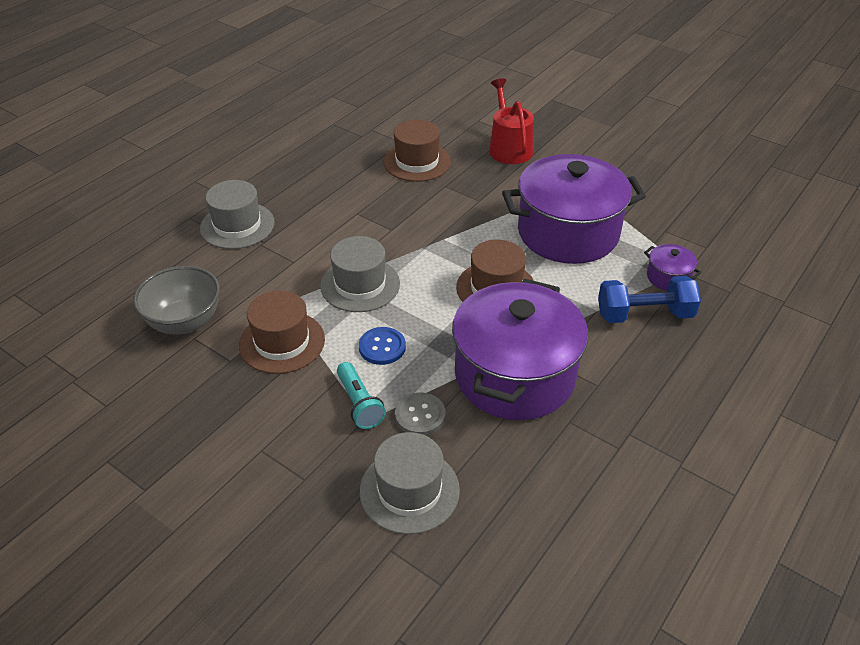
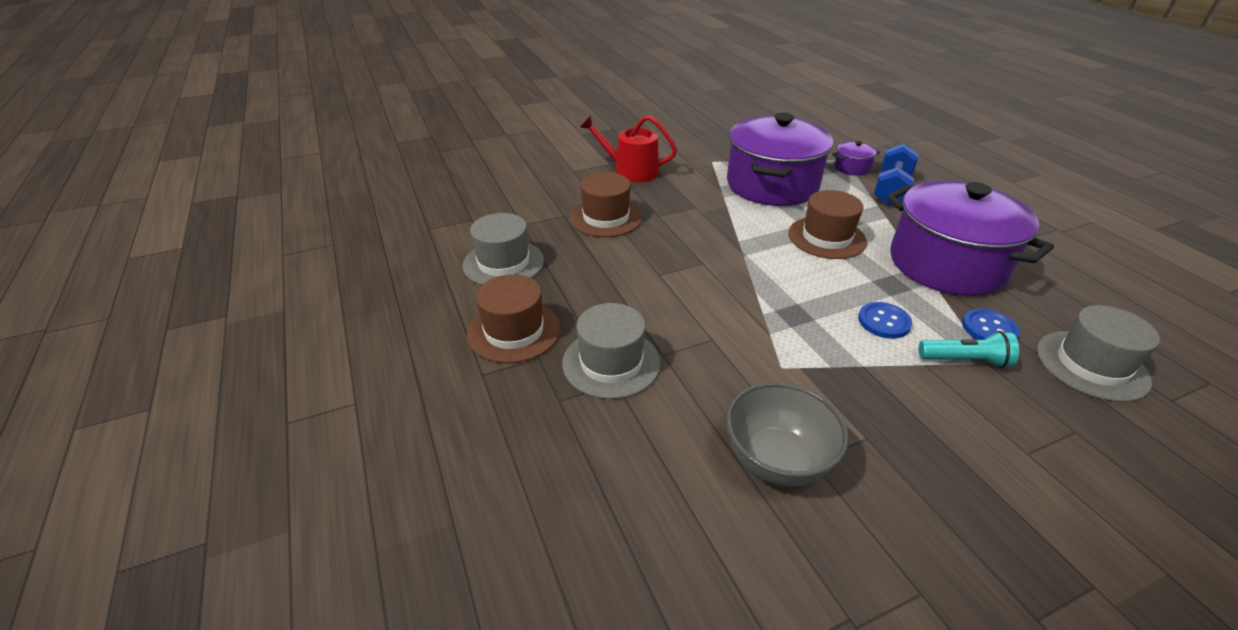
camera: 60 degrees left, 5 degrees down
brown hat [239,291,325,374] -> brown hat moved to [467,274,560,363]
grey hat [320,236,400,312] -> grey hat moved to [463,213,544,285]
grey button [395,393,446,435] -> blue button [962,309,1020,340]

